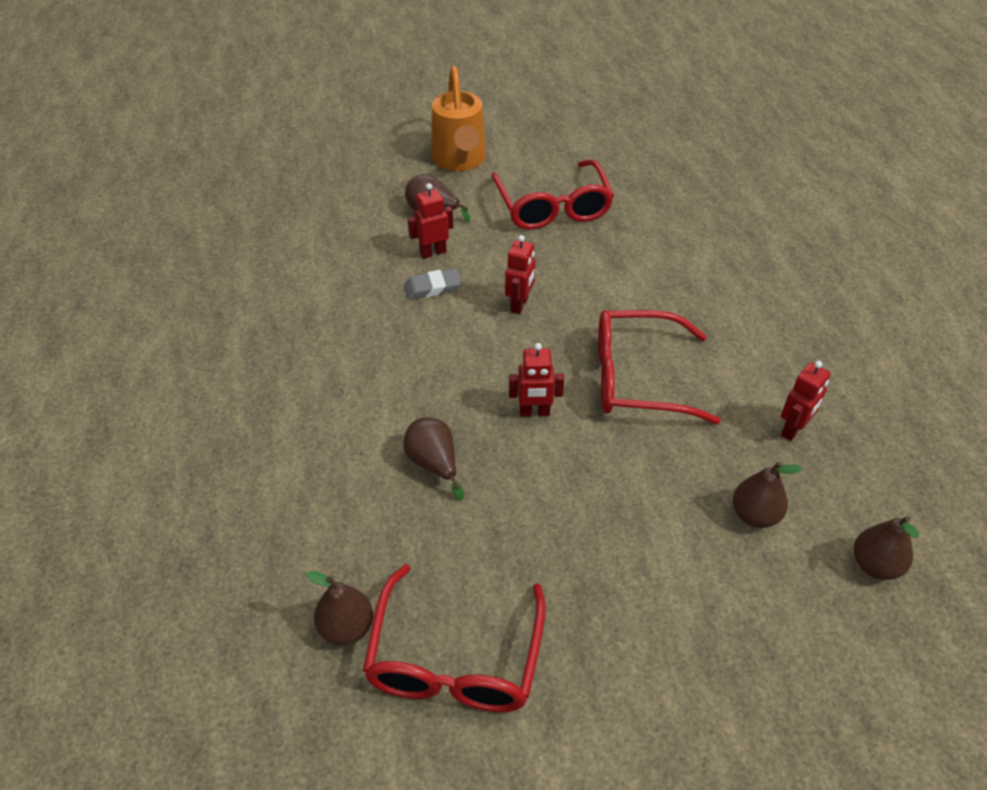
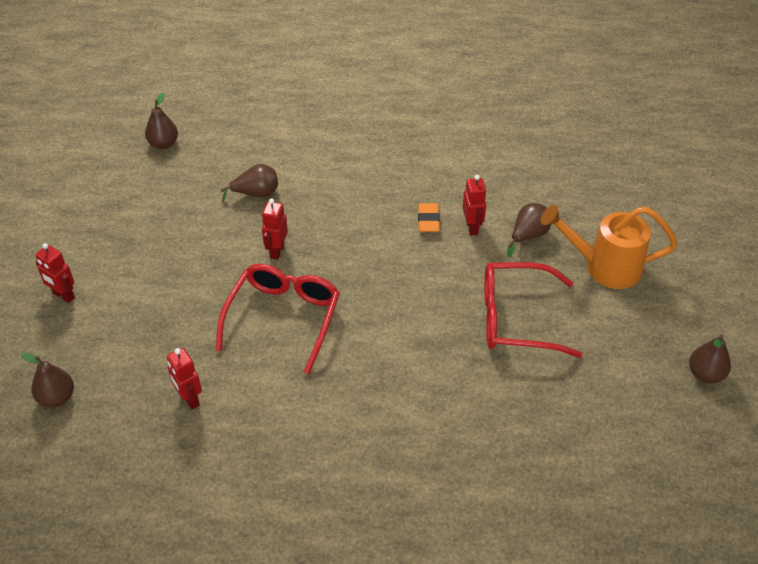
camera: 105 degrees right, 0 degrees up
red glasses [363,564,546,712] -> none
grey eraser [404,268,462,300] -> orange eraser [418,203,440,232]
red robot [505,235,536,314] -> red robot moved to [35,243,75,303]
brown pear [733,462,803,528] -> brown pear moved to [689,334,731,383]

